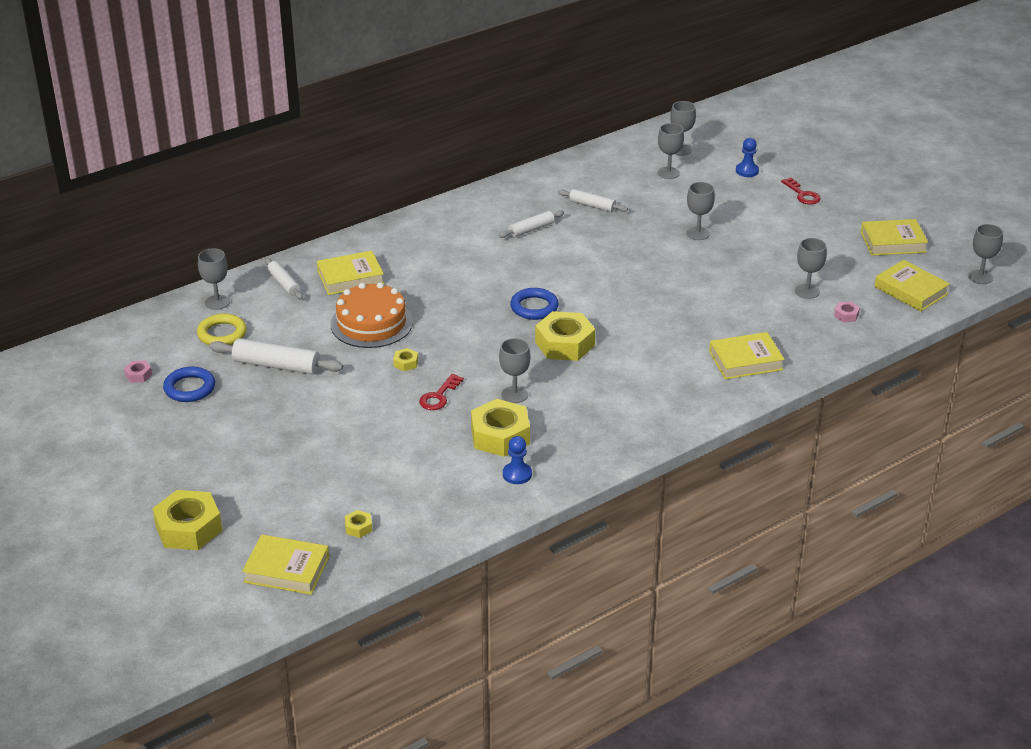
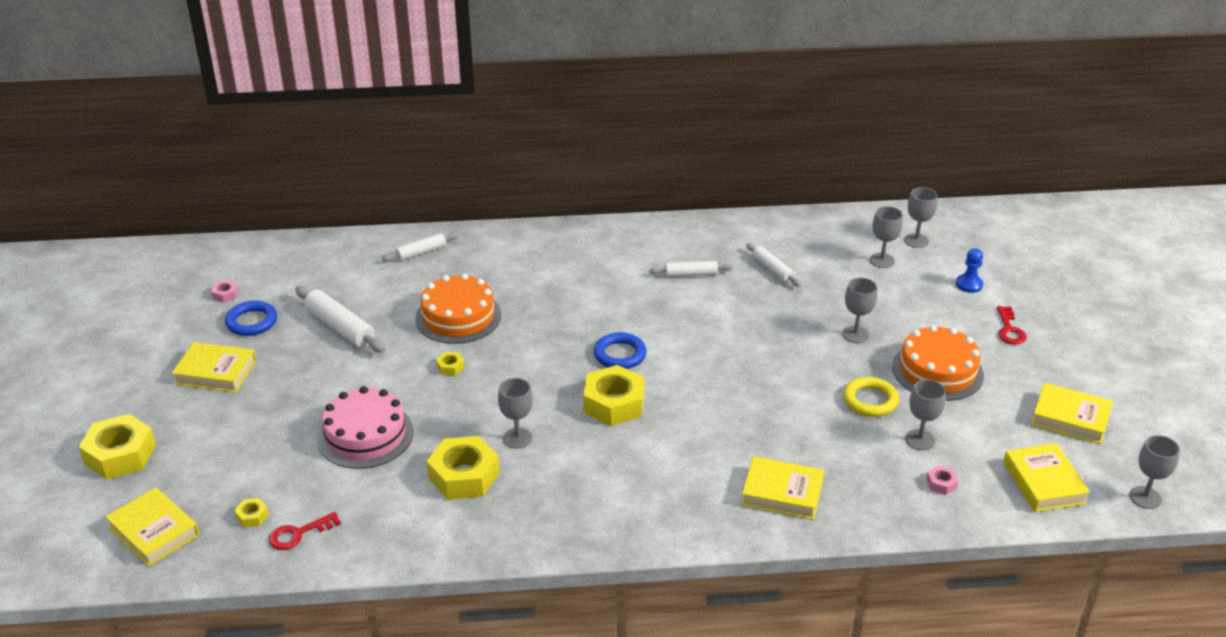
camera: 30 degrees right, 0 degrees up
yellow ring [197,314,247,345] -> yellow ring moved to [843,377,899,417]
grey goblet [198,248,230,310] -> none
white rolling pin [265,258,303,299] -> white rolling pin turned 60 degrees clockwise [382,233,458,262]
yellow book [317,251,384,295] -> yellow book moved to [172,342,256,393]
red key [419,374,464,410] -> red key moved to [269,512,341,550]
blue pawn [503,436,532,484] -> none
none -> pink cake [317,386,414,469]
none -> orange cake [892,325,984,401]

